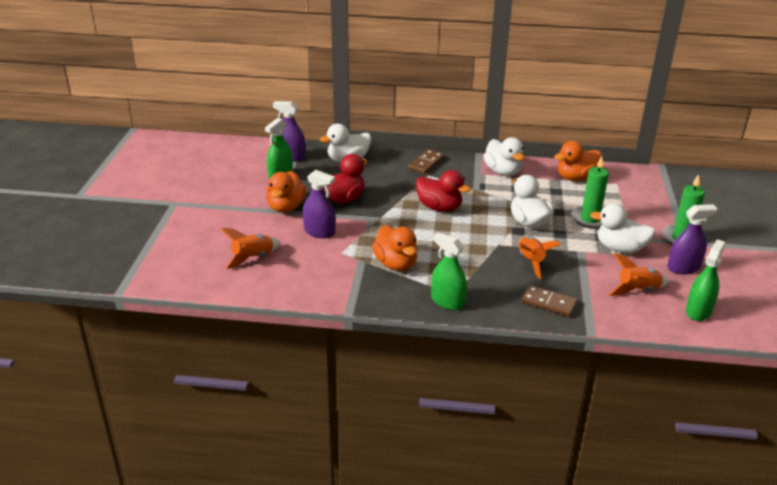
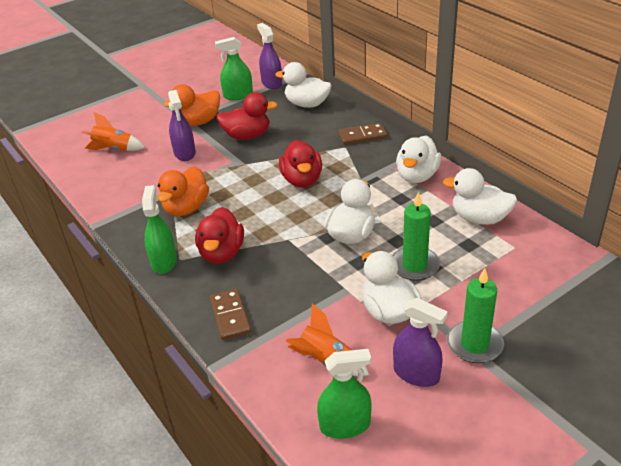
camera: 50 degrees right, 5 degrees up
orange rocket [518,236,561,279] -> none
orange duck [554,141,602,181] -> white duck [443,168,517,225]
none -> red duck [195,207,244,264]

